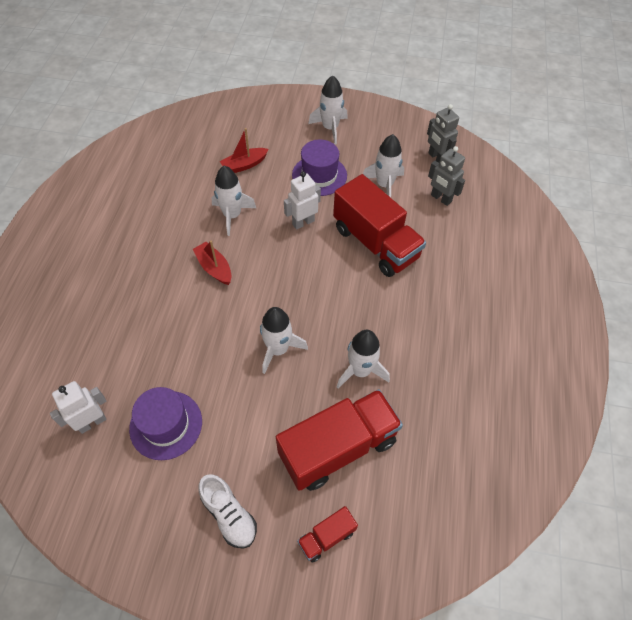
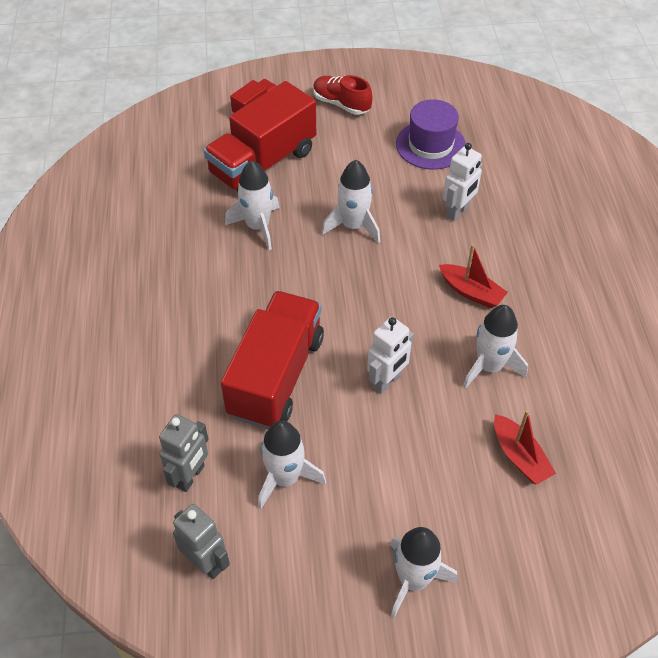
camera: 165 degrees right, 5 degrees down
white robot [50,381,107,434] -> white robot moved to [443,143,482,221]
white shoe [199,474,257,549] -> red shoe [313,75,373,115]
red boat [220,128,268,173] -> red boat turned 105 degrees clockwise [494,410,556,485]
purple hat [292,140,347,196] -> none
red truck [333,174,426,277] -> red truck turned 75 degrees clockwise [221,291,324,429]
grey robot [428,146,465,206] -> grey robot turned 90 degrees clockwise [159,414,209,492]

